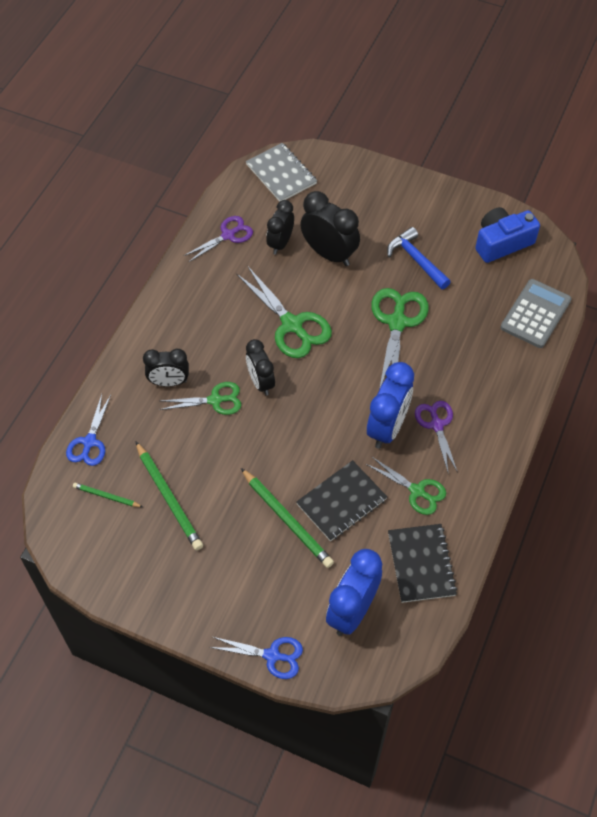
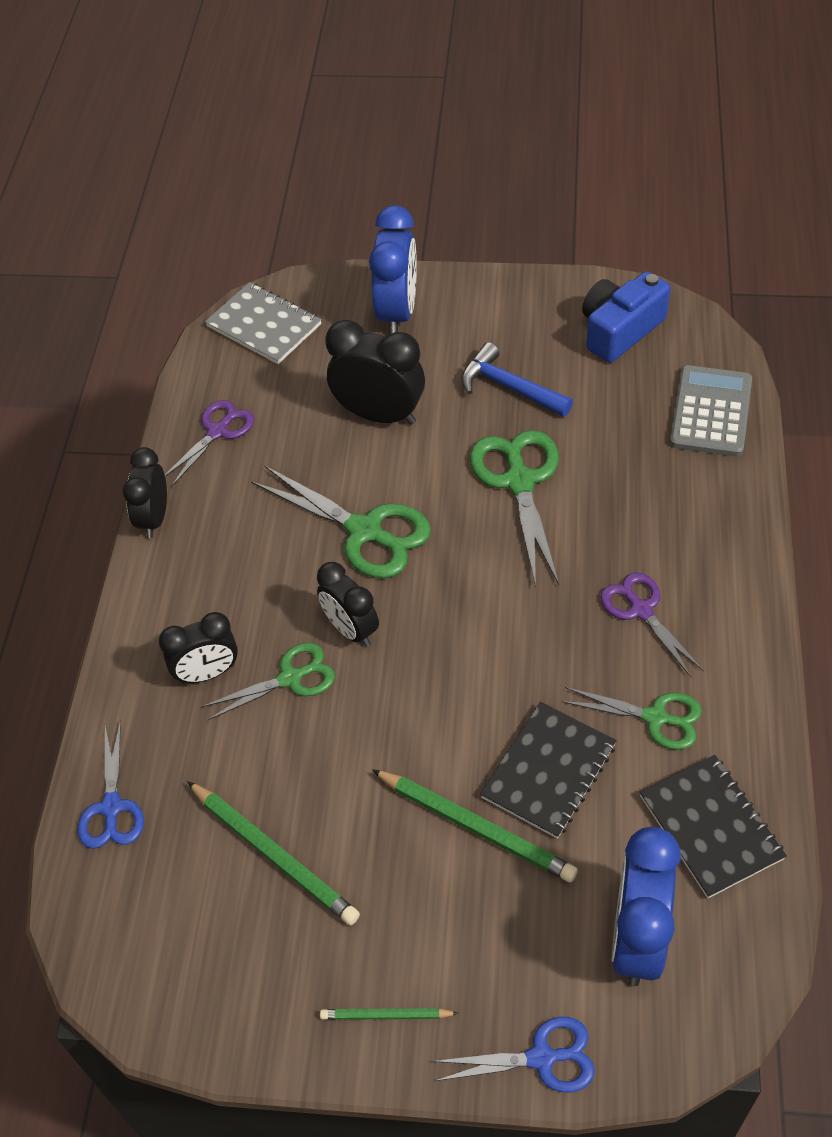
camera: 15 degrees left, 5 degrees down
green pencil [73,483,143,507] -> green pencil moved to [320,1008,459,1020]
black clock [266,200,294,255] -> black clock moved to [123,447,167,538]
blue clock [367,362,414,449] -> blue clock moved to [369,205,417,334]

